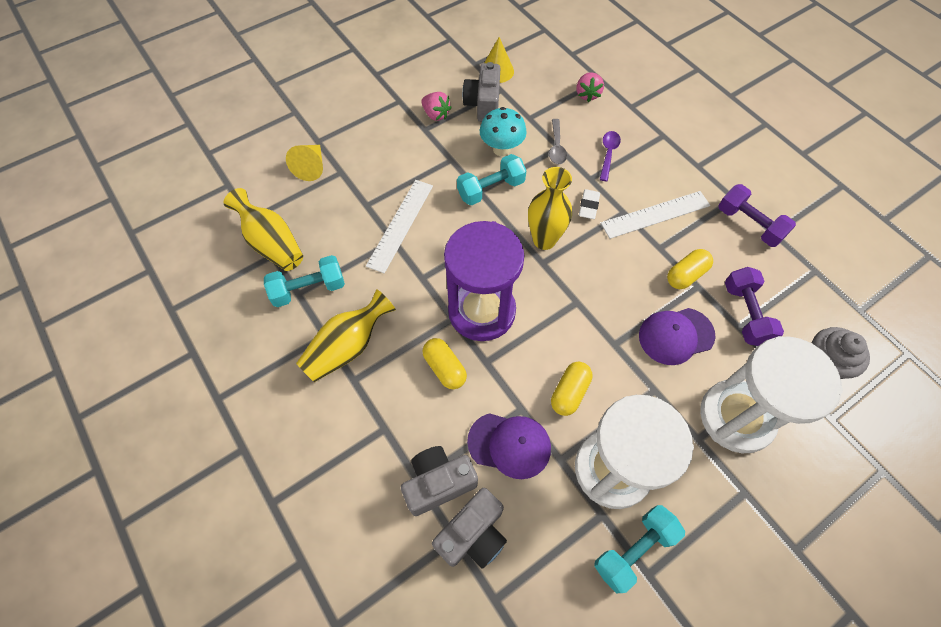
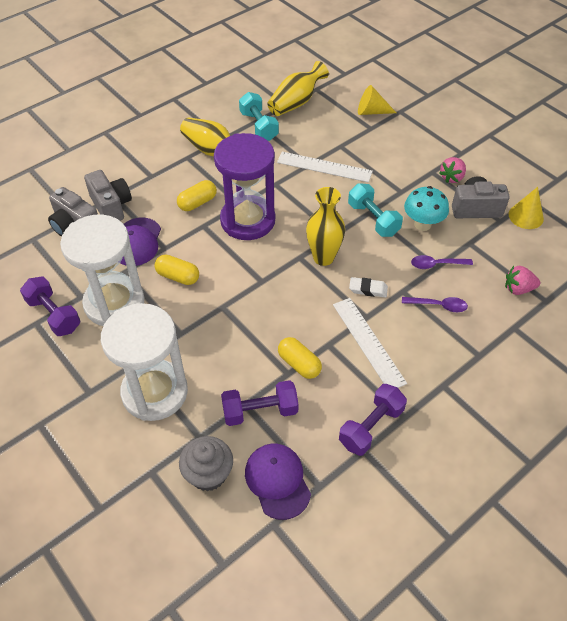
camera: 85 degrees right, 10 degrees down
grey spoon [549,119,567,164] -> purple spoon [411,255,473,269]
turquoise dumbbell [594,505,685,593] -> purple dumbbell [20,277,80,336]
purple cap [639,308,716,365] -> purple cap moved to [245,444,311,520]

